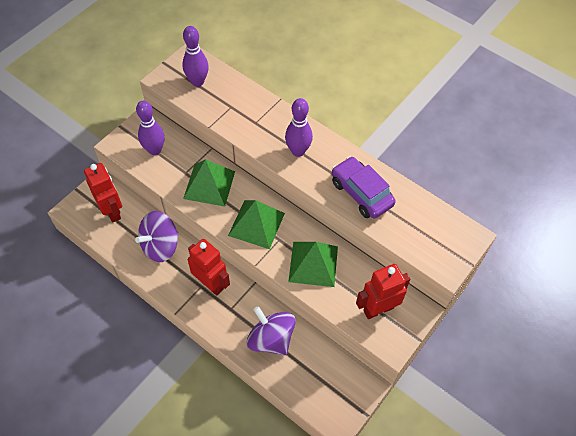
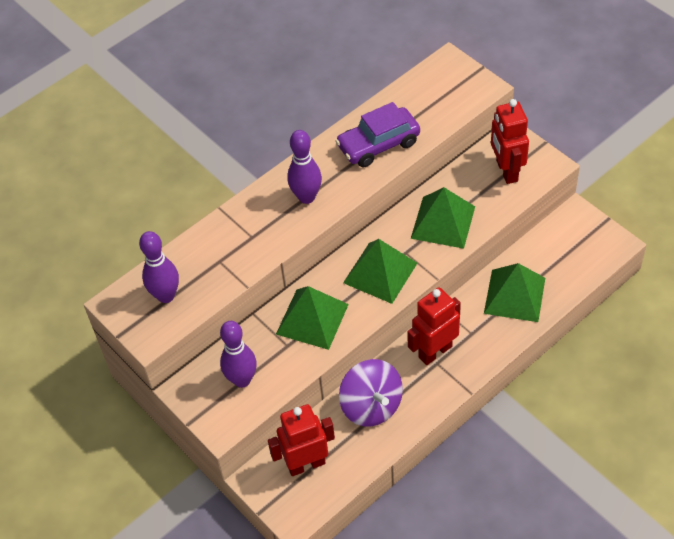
camera: 75 degrees left, 5 degrees down
purple spinning top [247,306,296,355] -> green pyramid [484,263,545,322]

